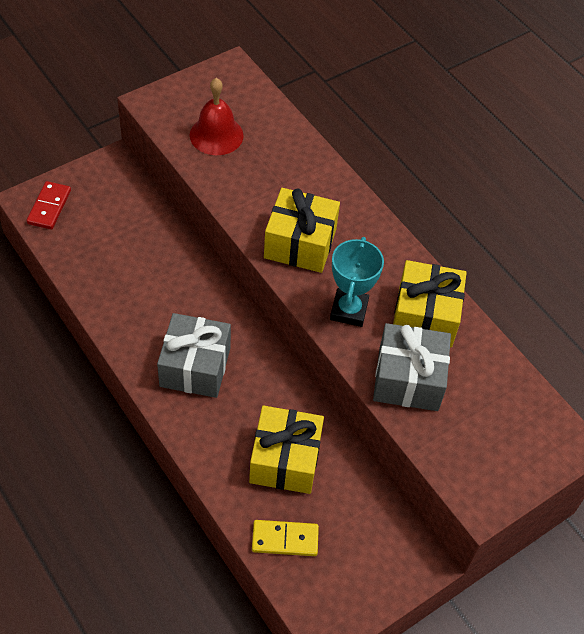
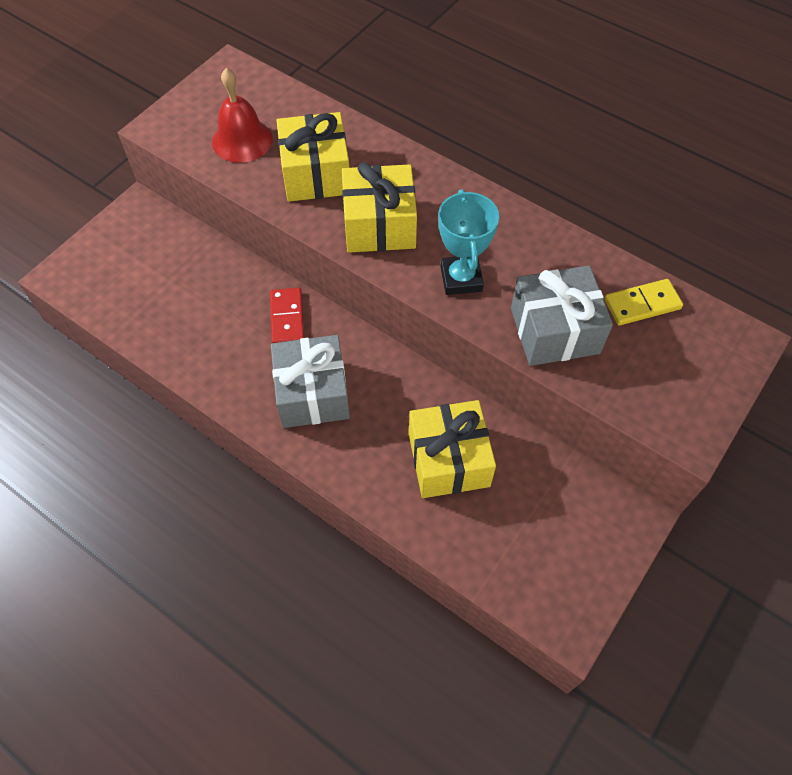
camera: 15 degrees left, 5 degrees up
red domino [27,181,71,229] -> red domino moved to [270,288,304,343]
yellow domino [252,520,319,556] -> yellow domino moved to [604,279,683,325]
yellow gift [393,260,467,348] -> yellow gift moved to [276,112,349,202]

